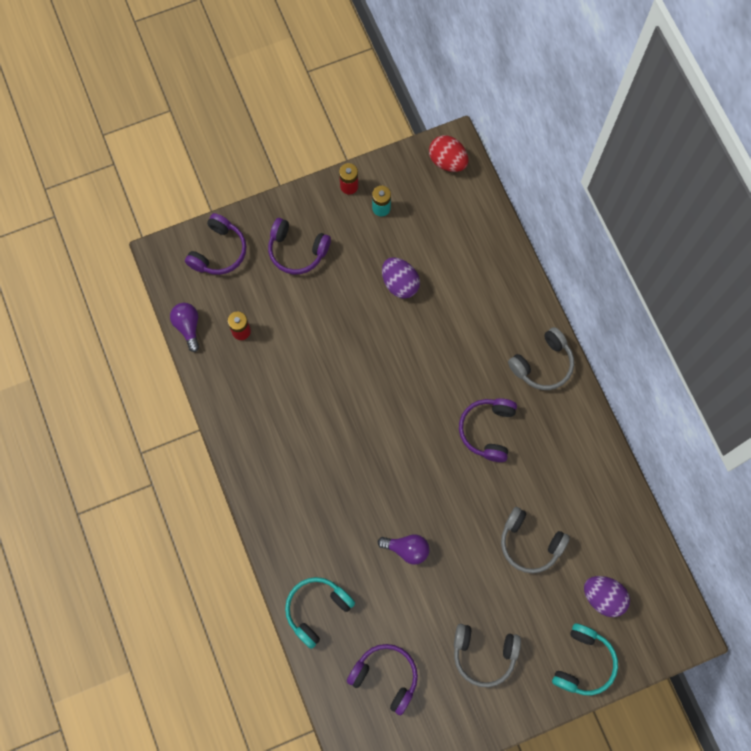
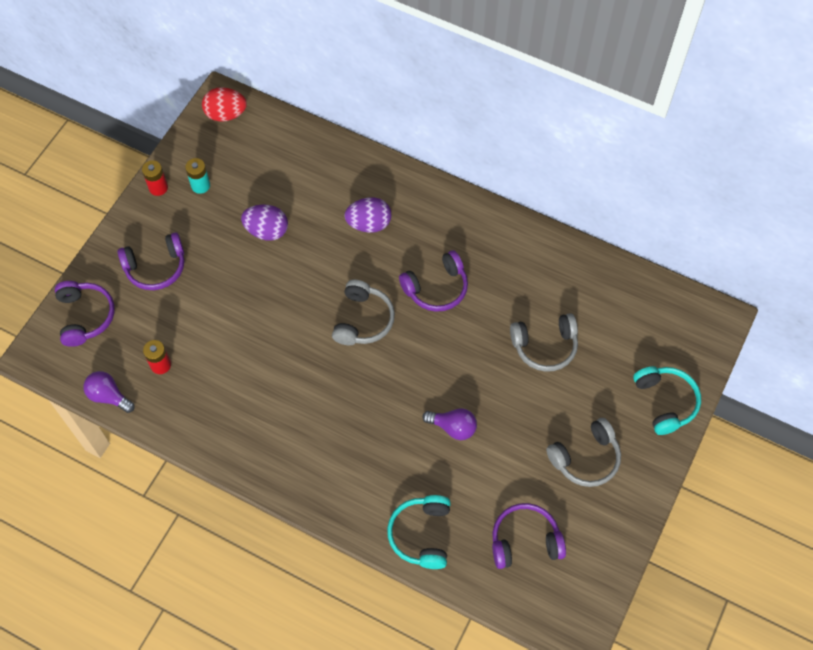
camera: 40 degrees left, 10 degrees down
purple light bulb [378,534,429,565] -> purple light bulb turned 45 degrees clockwise [423,408,477,440]
purple headphones [459,398,517,462] -> purple headphones turned 90 degrees counterclockwise [399,250,468,312]
grey headphones [508,327,574,390] -> grey headphones moved to [332,280,395,345]
purple egg [584,576,630,617] -> purple egg moved to [344,197,391,233]

